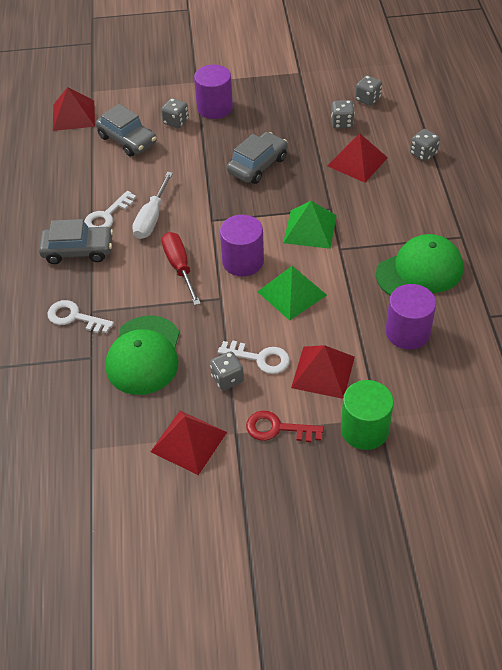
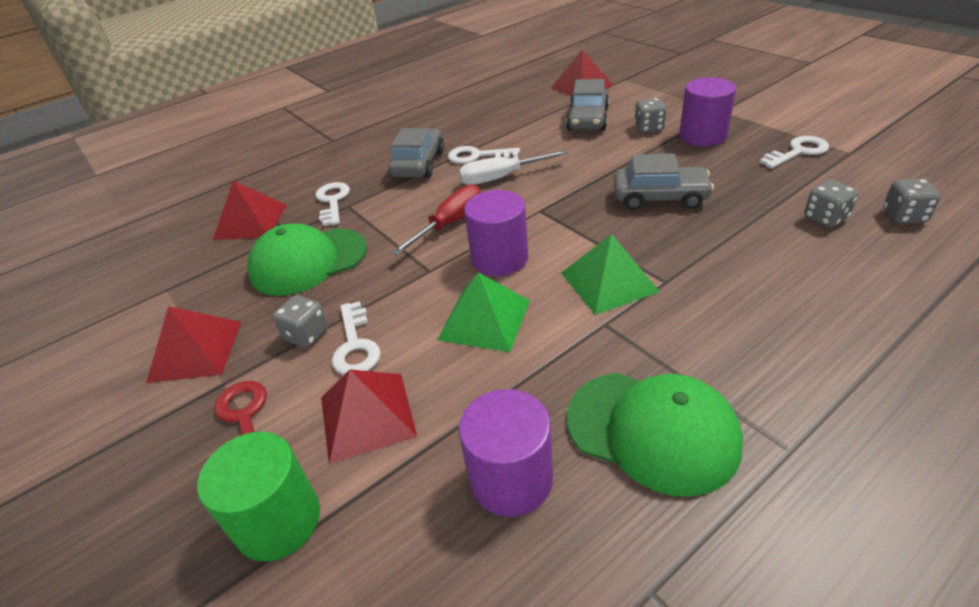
camera: 60 degrees right, 10 degrees down
grey car [39,219,113,264] -> grey car turned 135 degrees counterclockwise [389,128,444,178]
red pyramid [328,133,388,183] -> red pyramid moved to [213,181,287,240]
grey dice [410,129,440,161] -> none
none -> white key [760,136,829,169]

